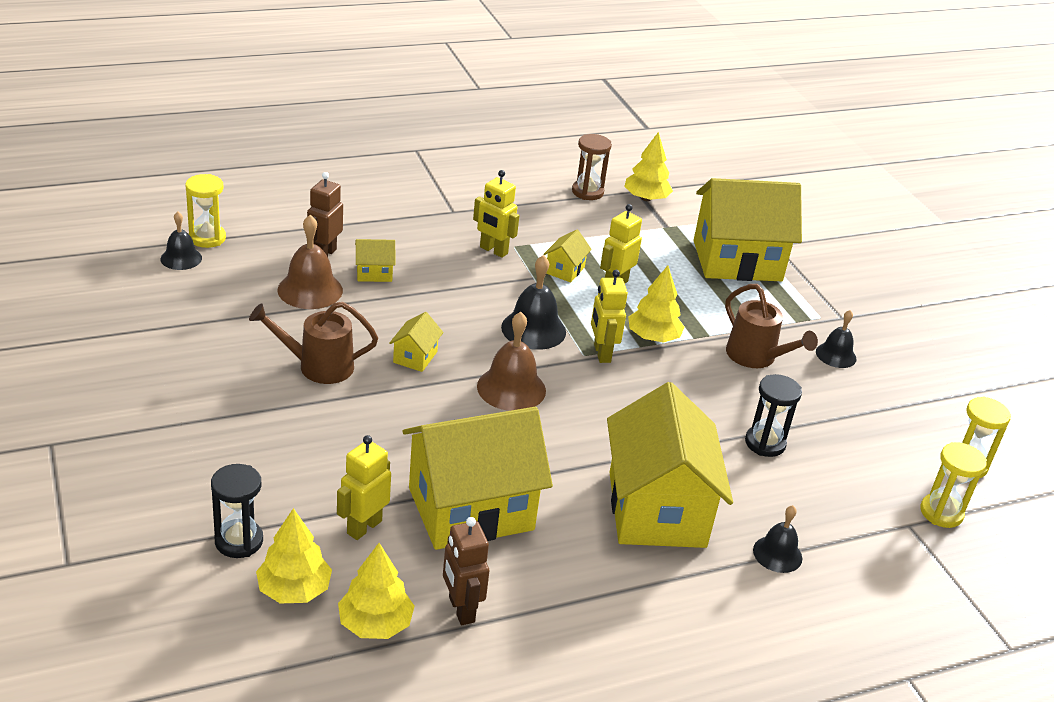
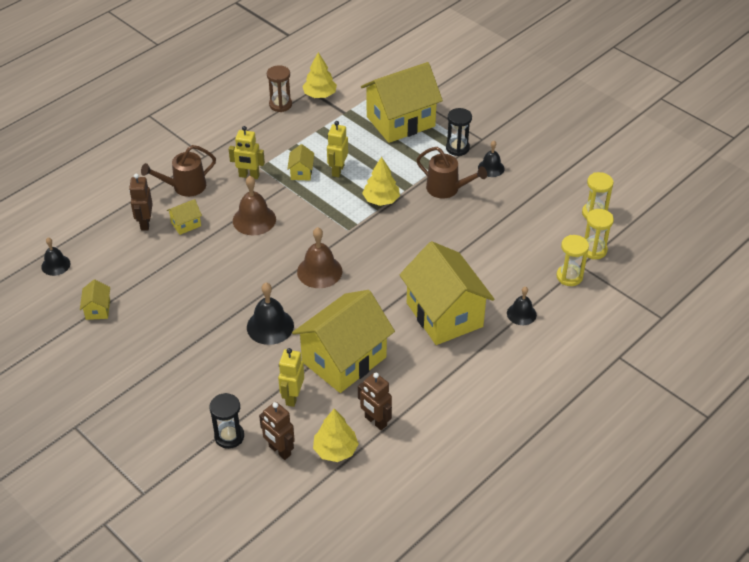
camera: 20 degrees left, 10 degrees up
yellow hourglass [185,174,226,248] -> yellow hourglass moved to [557,235,589,286]
brown watering can [249,302,378,384] -> brown watering can moved to [141,145,216,197]
yellow tree [256,508,332,603] -> brown robot [259,402,295,460]
brown bell [278,215,343,309] -> brown bell moved to [233,176,276,235]
yellow house [389,312,444,372] -> yellow house moved to [80,279,110,320]
black bell [501,255,566,350] -> black bell moved to [247,283,294,345]
yellow robot [591,270,628,363] -> none
black hourglass [745,374,802,457] -> black hourglass moved to [446,108,472,156]

